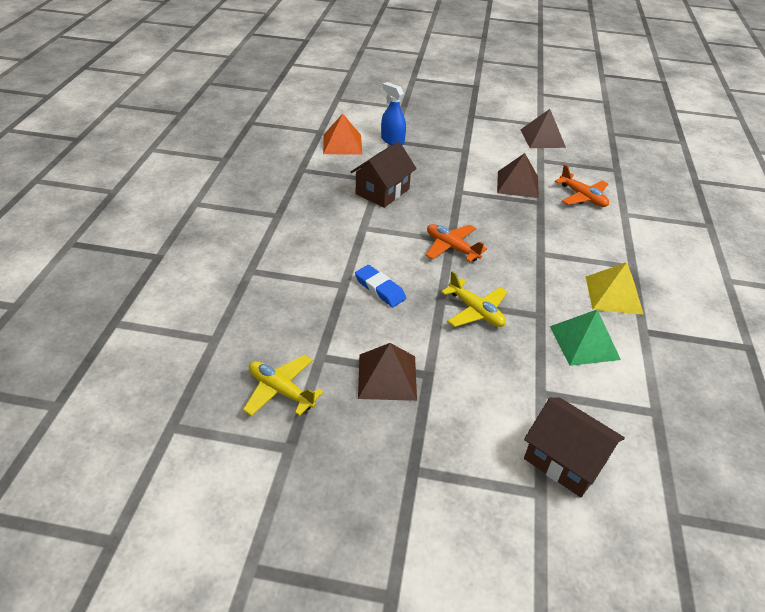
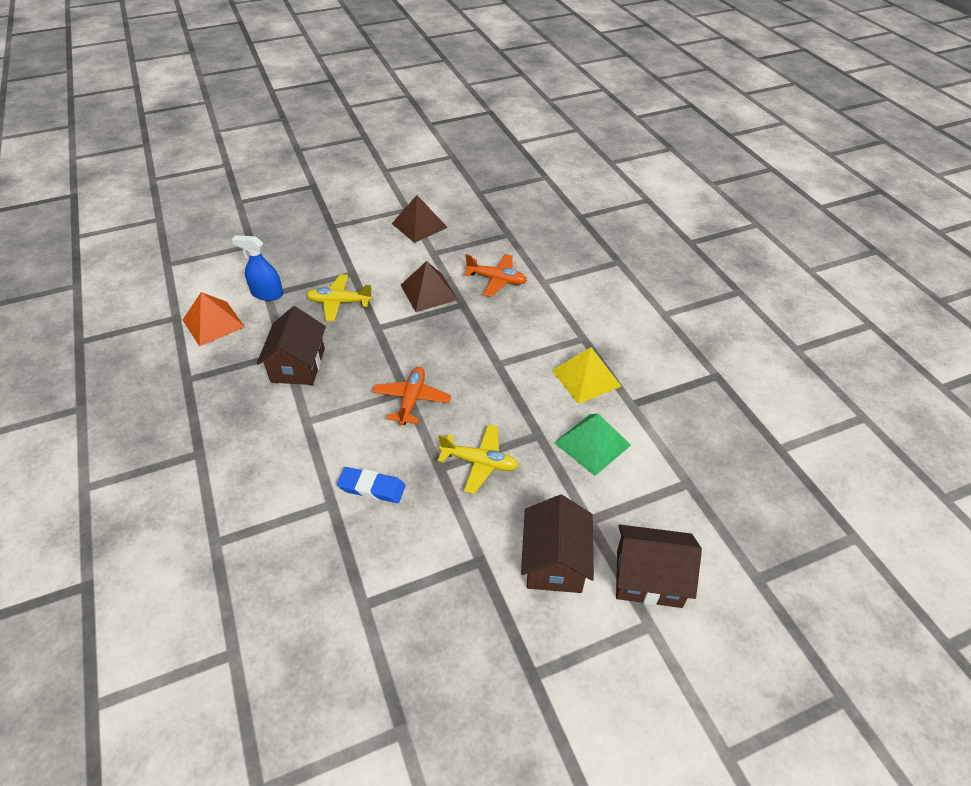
camera: 30 degrees left, 5 degrees up
yellow plane [243,355,324,416] -> yellow plane moved to [307,275,373,321]
brown pyramid [358,343,417,401] -> none
orange plane [426,224,487,262] -> orange plane turned 90 degrees clockwise [372,367,451,425]
none -> brown house [521,495,594,593]

